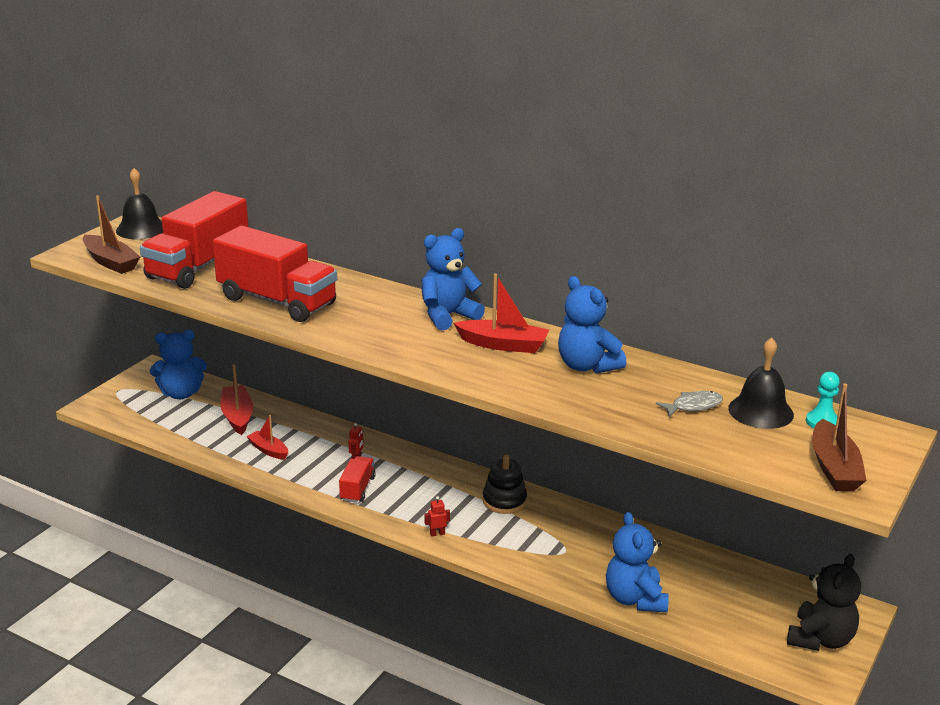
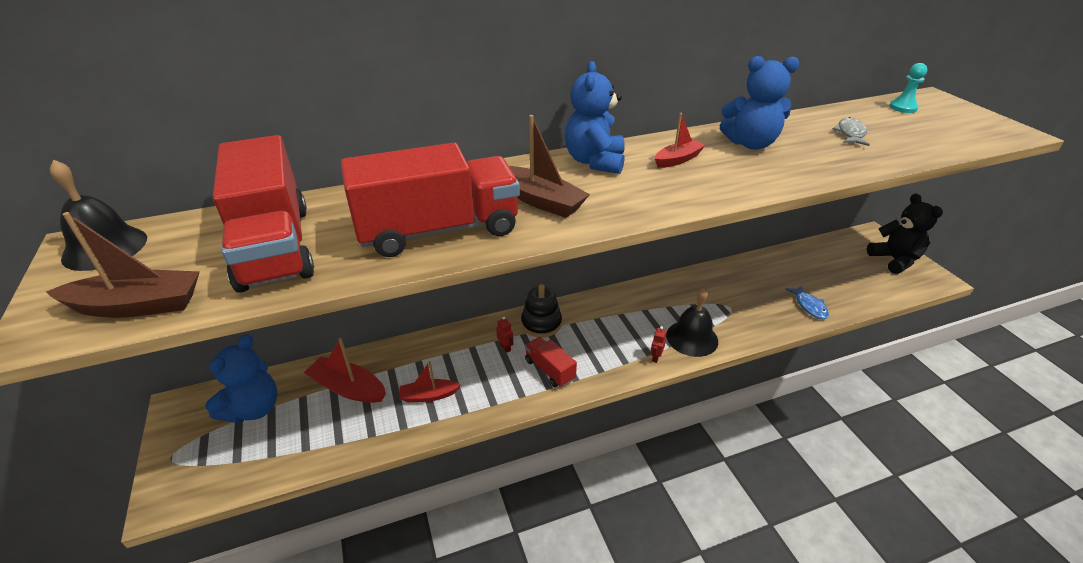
camera: 50 degrees left, 10 degrees up
red boat [454,274,549,353] -> red boat [655,113,705,168], size x0.65
black stacking toy [483,455,527,514] -> black stacking toy moved to [521,284,562,338]
blue teddy bear [606,512,669,612] -> blue fish [785,286,829,319]
black bell [728,337,794,429] -> black bell moved to [666,287,718,357]
brown boat [812,384,867,491] -> brown boat moved to [509,115,590,218]

